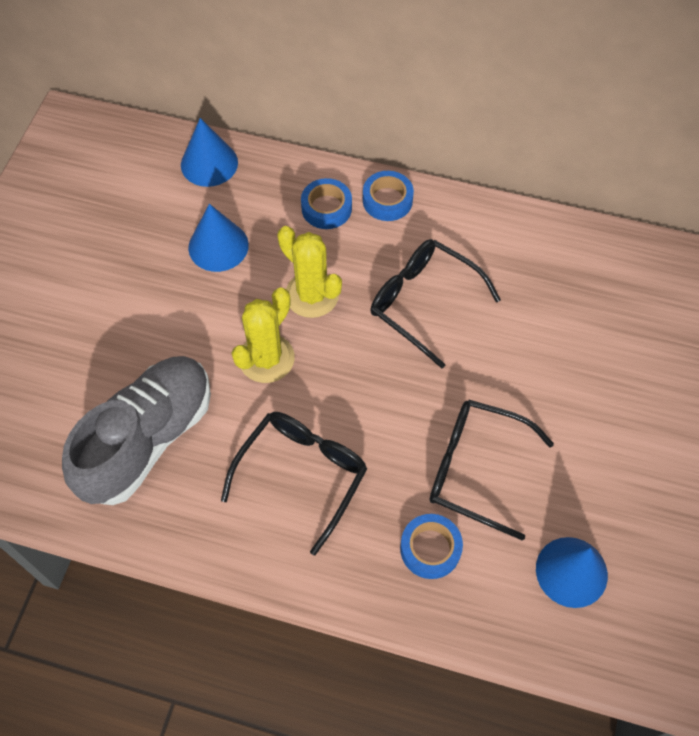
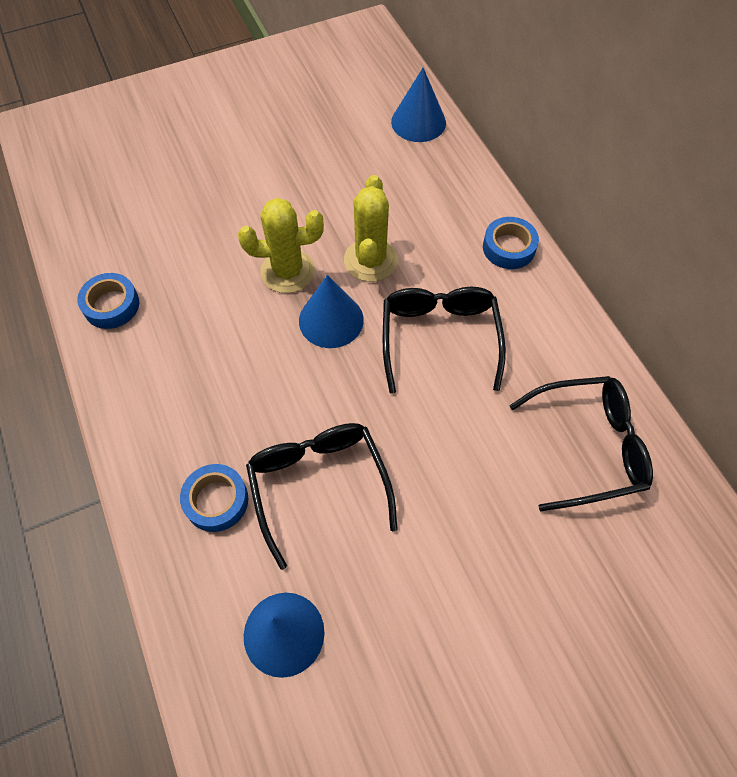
camera: 50 degrees right, 0 degrees up
grey shoe [62,356,211,505] -> none
blue cone [188,204,249,272] -> blue cone moved to [299,275,364,348]
black glasses [221,412,368,555] -> black glasses moved to [510,376,653,511]
blue tape [301,178,352,229] -> blue tape moved to [77,273,140,329]

